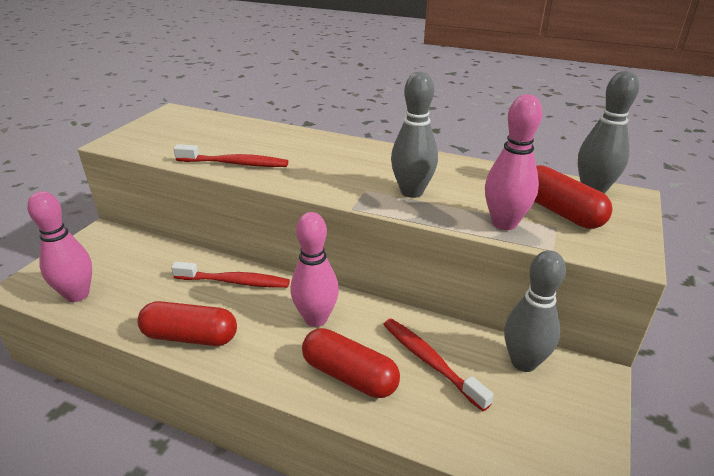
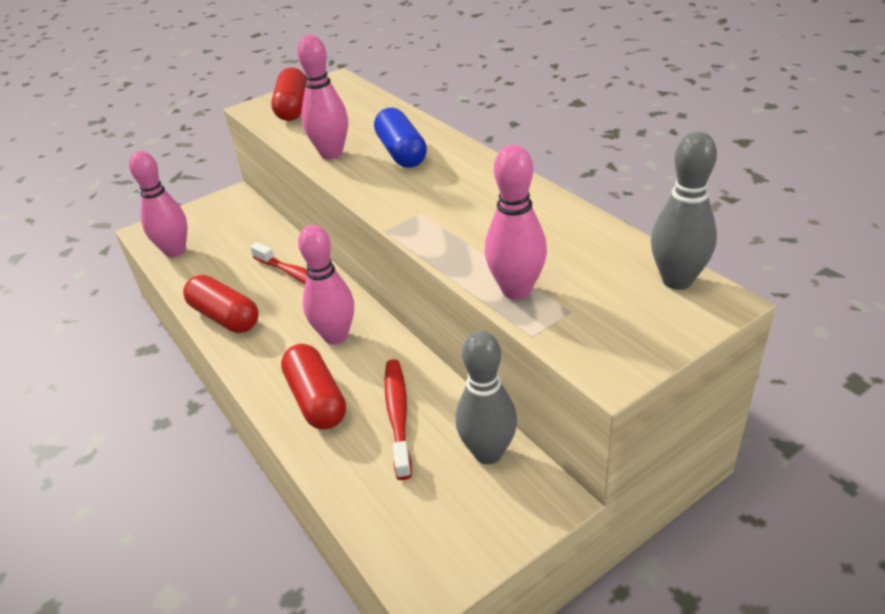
camera: 35 degrees right, 5 degrees up
red toothbrush [174,144,288,167] -> pink bowling pin [297,35,348,159]
grey bowling pin [391,72,438,198] -> none
red capsule [534,165,613,229] -> red capsule moved to [271,67,307,121]
none -> blue capsule [374,107,427,168]

